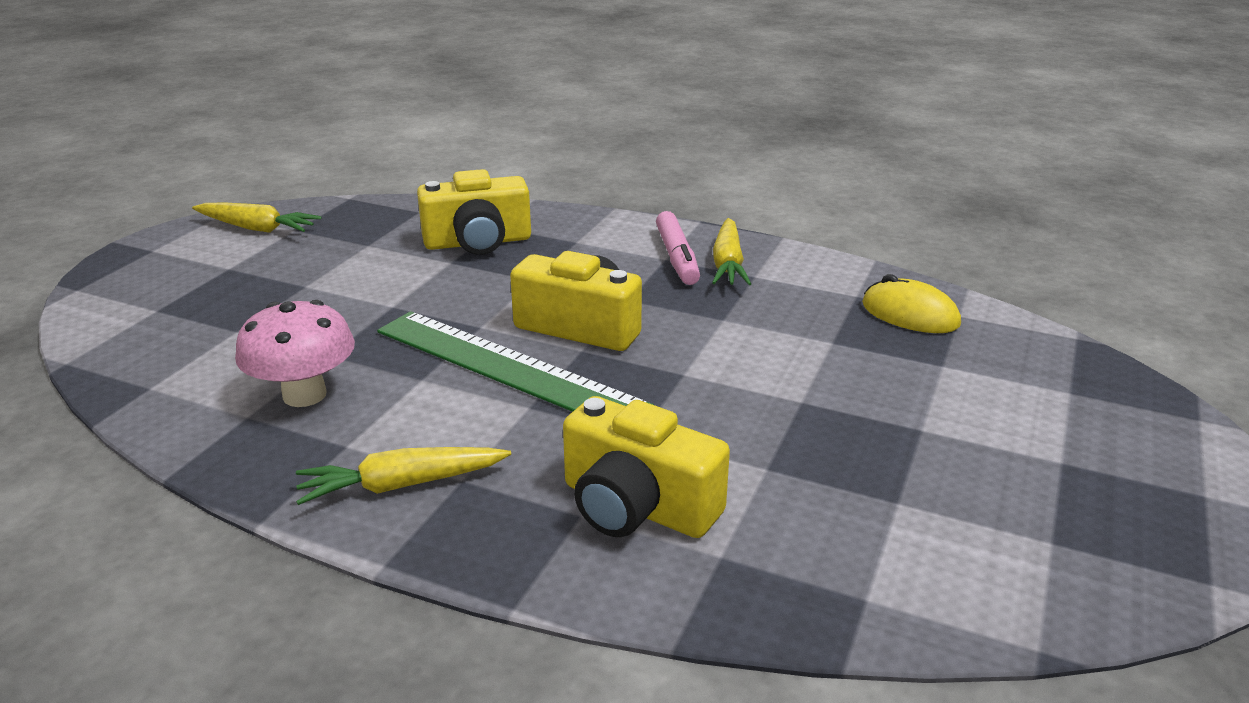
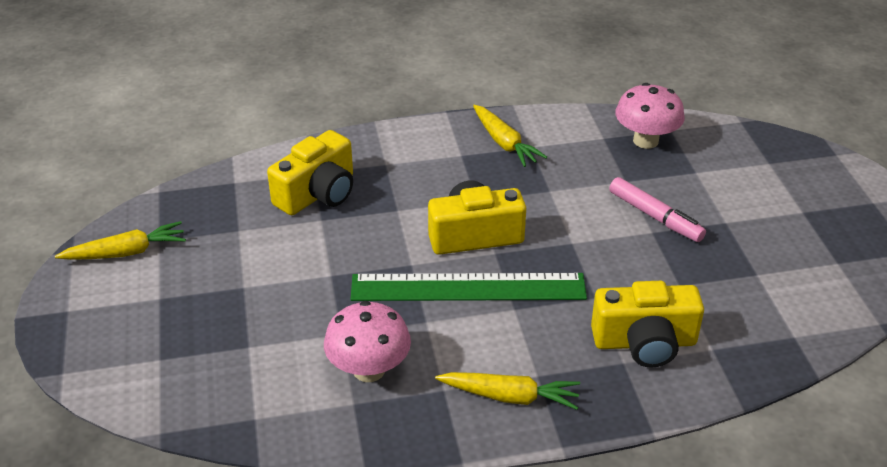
camera: 35 degrees left, 10 degrees up
yellow carrot [296,447,511,505] -> yellow carrot turned 120 degrees counterclockwise [435,372,580,410]
pink marker [656,211,700,285] -> pink marker moved to [609,177,706,242]
yellow mouse [862,274,961,333] -> pink mushroom [615,83,685,149]

